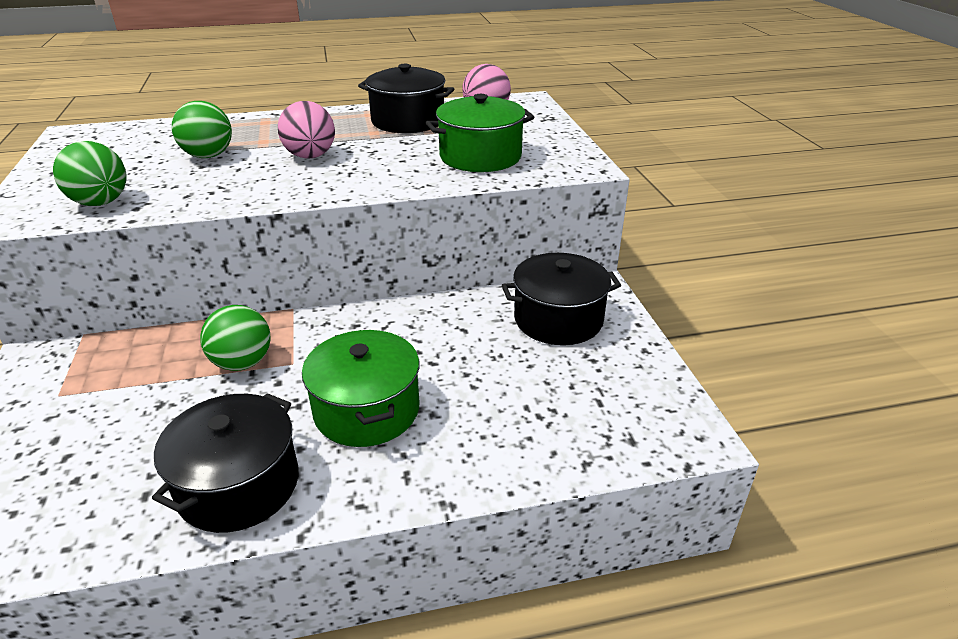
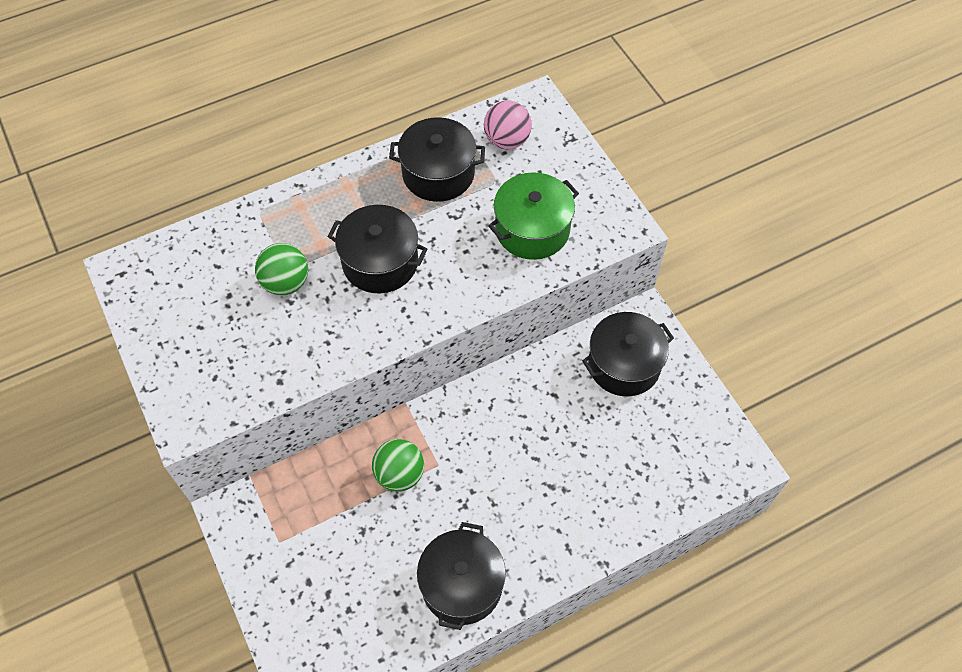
camera: 15 degrees left, 25 degrees up
green ball [53,141,127,206] -> none
pink ball [278,101,335,159] -> black pot [327,205,427,293]
green pot [302,330,419,447] -> none

